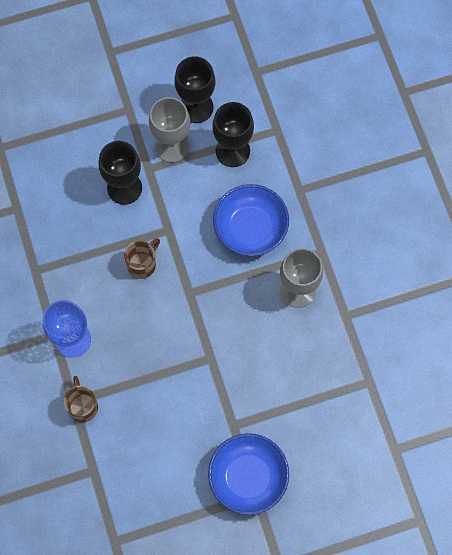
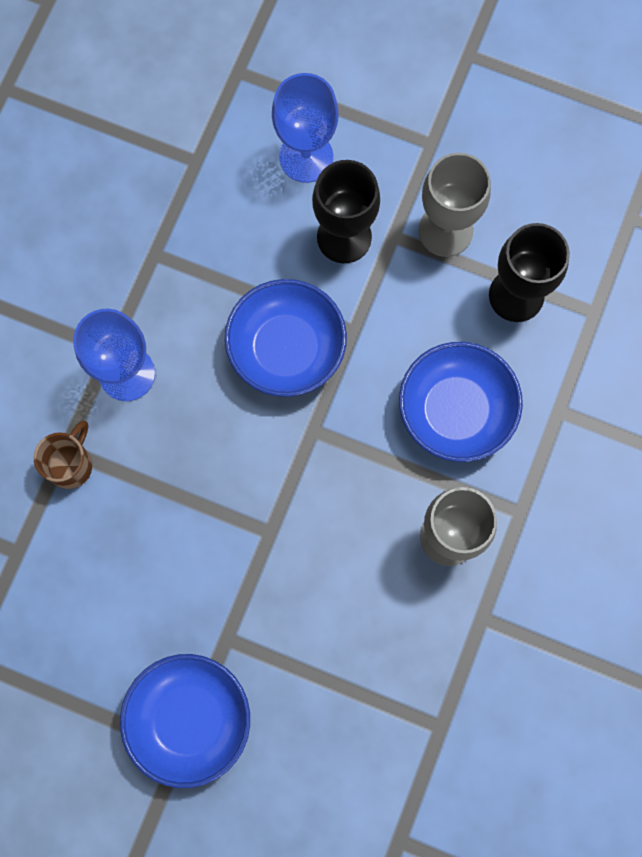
camera: 40 degrees right, 5 degrees up
brown mug [124,238,160,279] -> blue bowl [225,279,347,397]
black goblet [174,56,215,123] -> none
none -> blue goblet [272,73,339,183]

